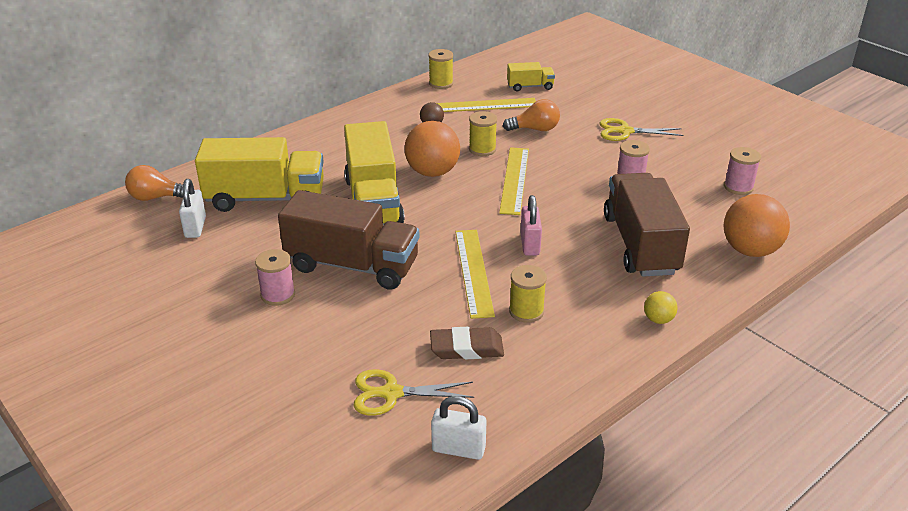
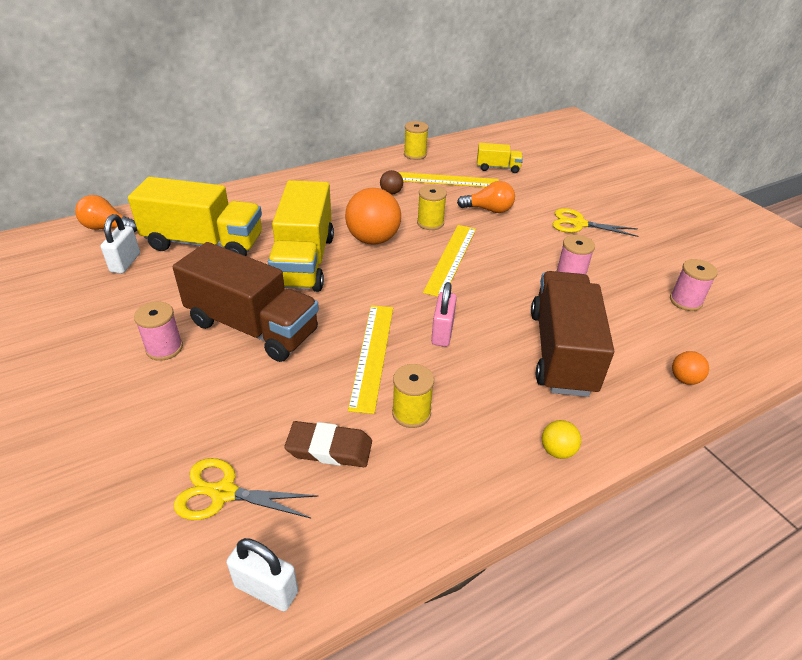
camera: 10 degrees right, 5 degrees up
orange ball [724,194,790,257] -> orange ball [672,351,709,385], size x0.48

